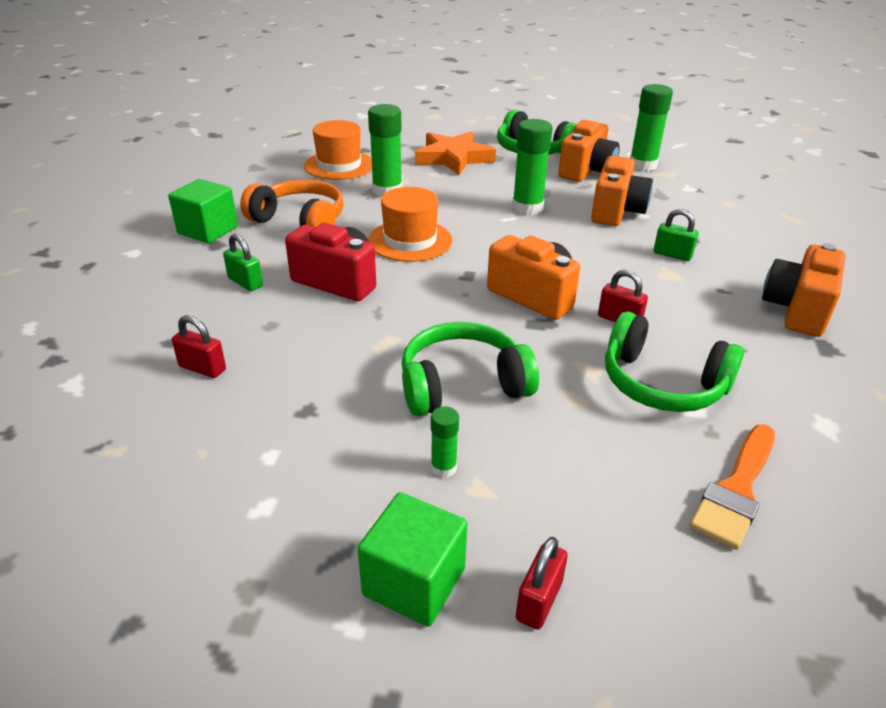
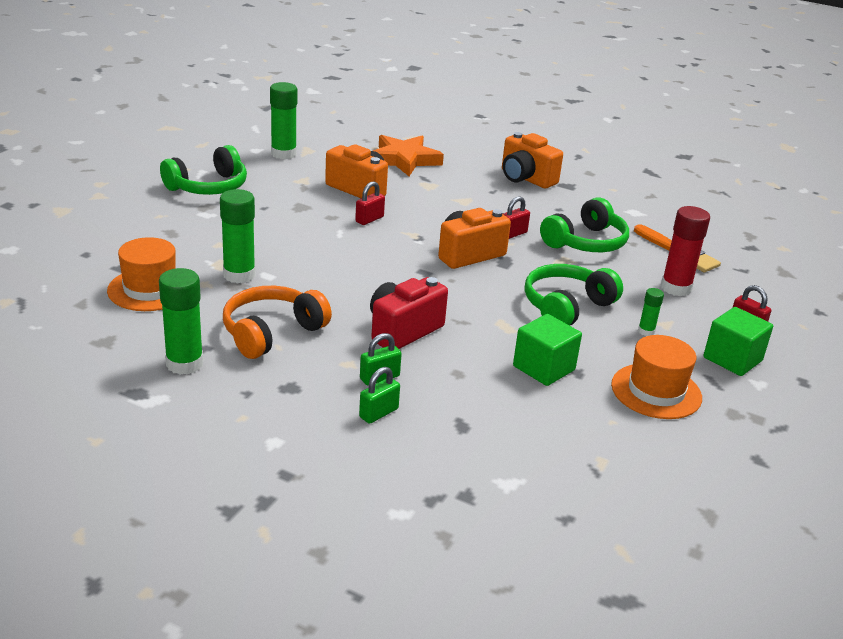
camera: 75 degrees left, 5 degrees down
green cube [168,179,238,243] -> green cube moved to [513,314,582,386]
red padlock [172,315,226,378] -> red padlock moved to [355,181,385,225]
orange hat [368,187,452,262] -> orange hat moved to [611,335,702,419]
green headphones [402,322,539,416] -> green headphones turned 45 degrees clockwise [525,264,623,326]
orange star [415,131,496,175] -> orange star moved to [373,135,444,176]
green glue stick [512,119,553,215] -> green glue stick moved to [159,268,203,375]
orange camera [558,120,620,182] -> none
green padlock [654,209,699,261] -> green padlock moved to [359,367,400,424]
none -> red glue stick [661,206,710,296]

